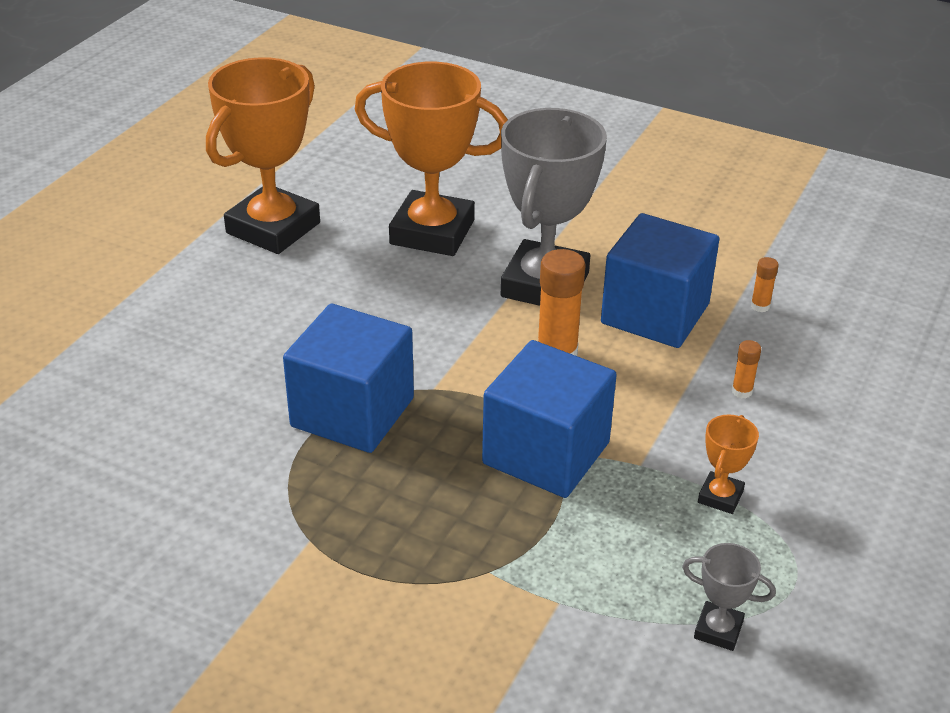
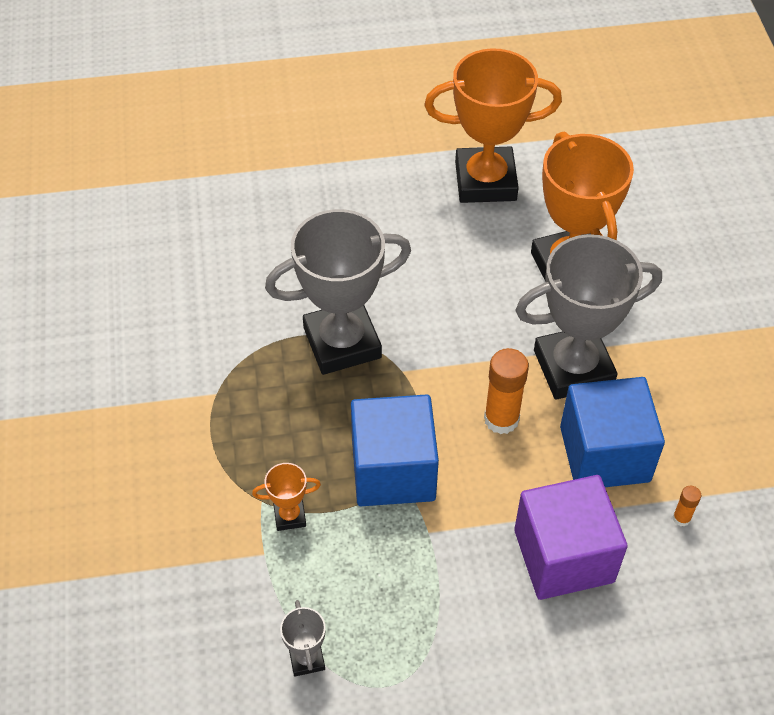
camera: 55 degrees right, 15 degrees up
blue cube [283,304,414,453] -> grey trophy [265,209,411,375]
orange trophy [698,414,759,514] -> orange trophy moved to [252,463,321,531]
orange glue stick [732,340,761,398] -> purple cube [514,475,628,600]

